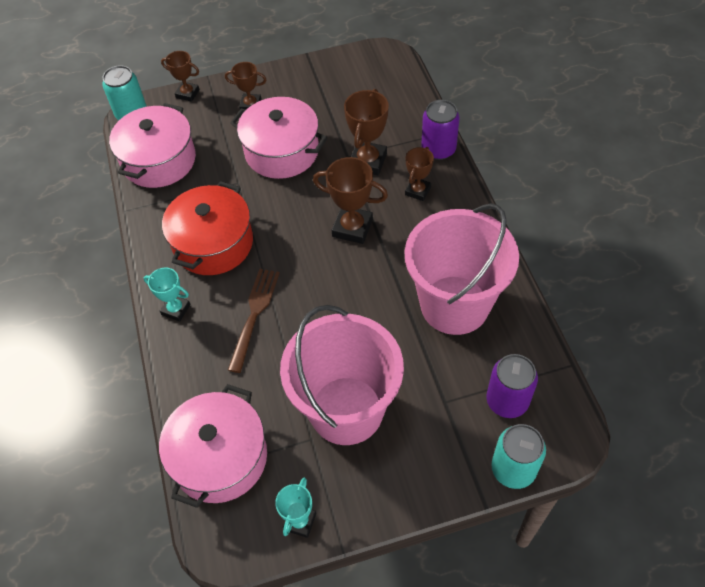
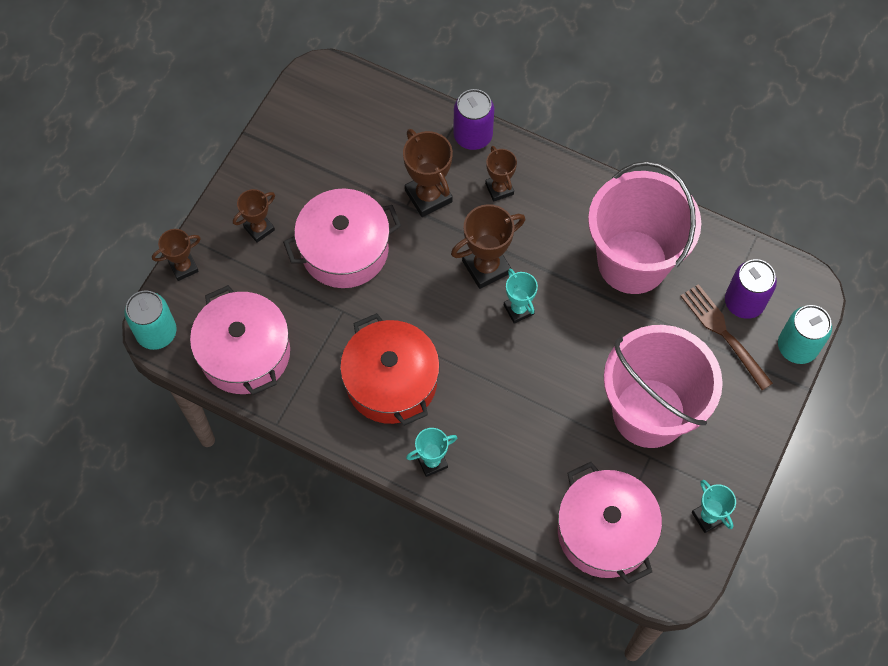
camera: 50 degrees left, 10 degrees up
brown fork [228,269,279,373] -> brown fork moved to [681,284,773,390]
none -> turquoise trophy [504,269,538,324]

